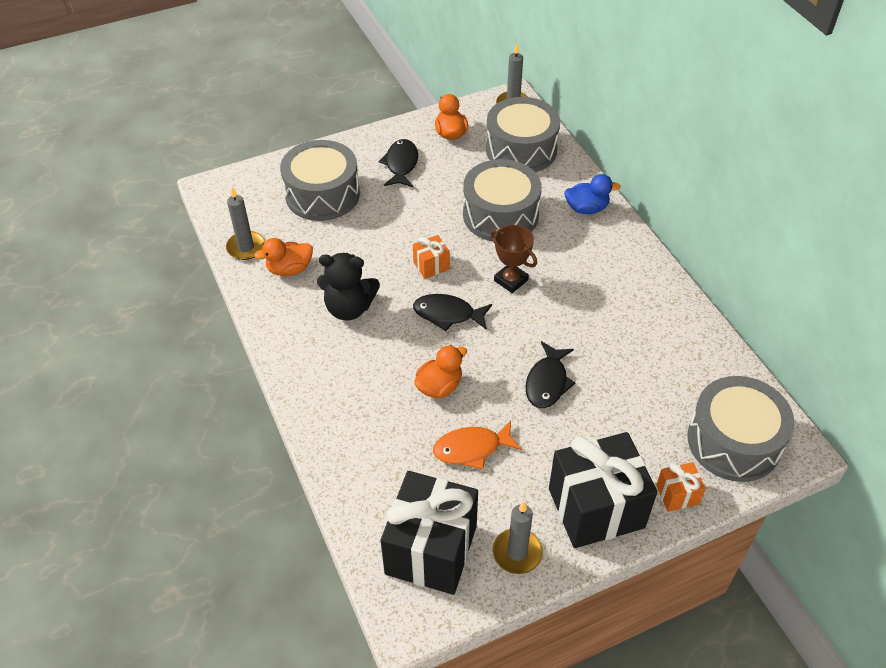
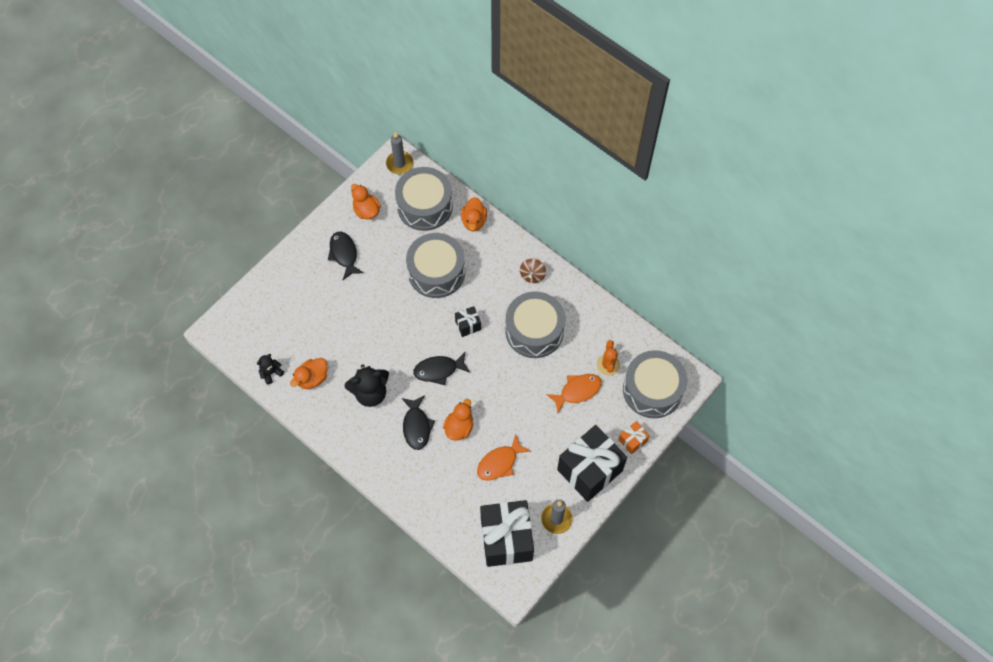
camera: 25 degrees left, 15 degrees up
grey candle [226,187,265,260] -> black teddy bear [257,354,284,385]
grey drum [280,140,360,221] -> grey drum moved to [505,291,565,358]
orange gift [413,235,450,279] -> none
brown trophy [490,225,537,293] -> black gift [455,306,481,337]
black fish [526,341,575,408] -> black fish moved to [401,395,435,450]
blue duck [564,174,620,214] -> none
none -> orange duck [461,197,487,231]
none -> brown spinning top [520,259,546,283]
none -> orange fish [546,374,602,413]
none -> orange cactus [597,340,620,376]

